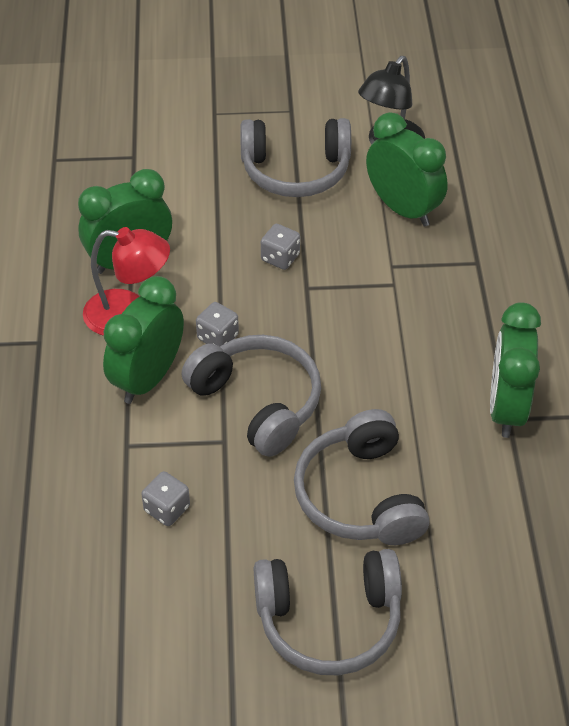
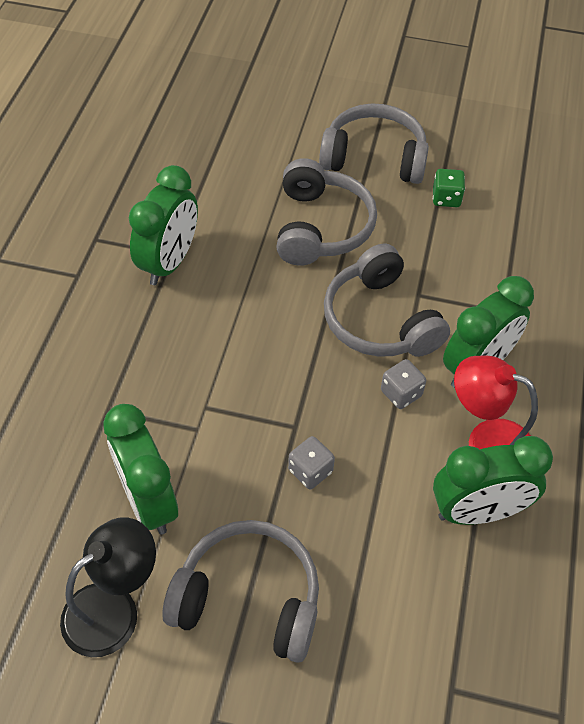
camera: 165 degrees left, 5 degrees up
grey dice [141,471,190,526] -> none
none -> green dice [433,169,465,207]

